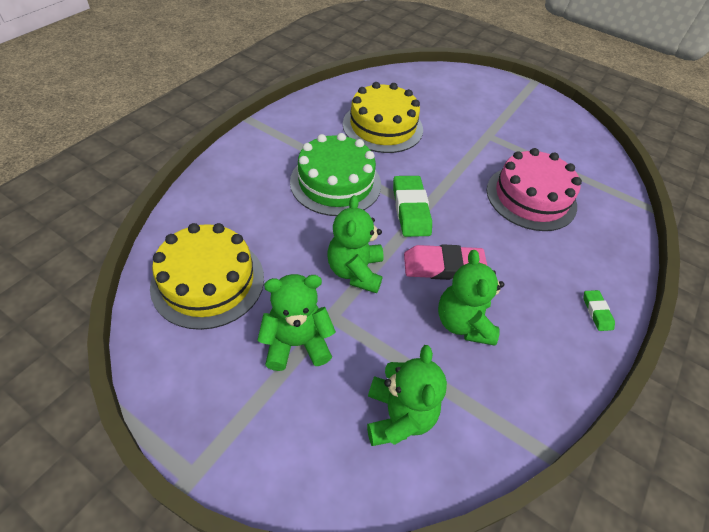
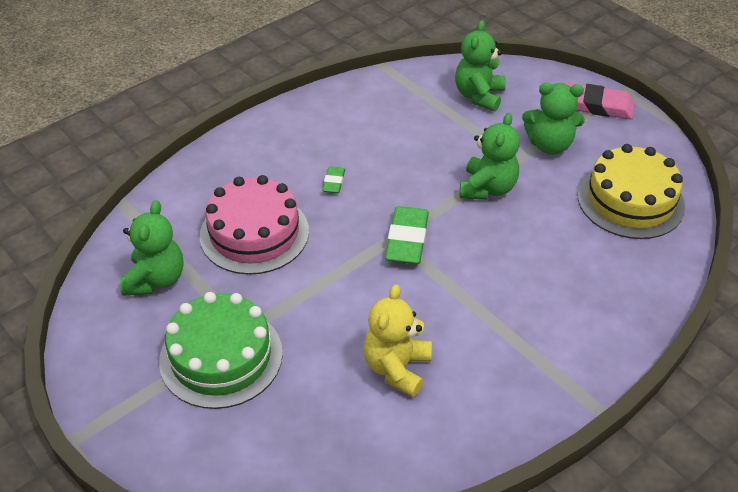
camera: 160 degrees left, 5 degrees down
green cake [290,133,381,216] -> green cake moved to [159,292,283,409]
yellow cake [343,82,423,153] -> yellow teddy bear [364,284,432,397]
pink eraser [404,244,487,280] -> pink eraser moved to [564,82,635,119]
green teddy bear [438,250,504,346] -> green teddy bear moved to [120,200,184,296]
green eraser [584,290,615,331] -> green eraser moved to [322,166,345,193]

